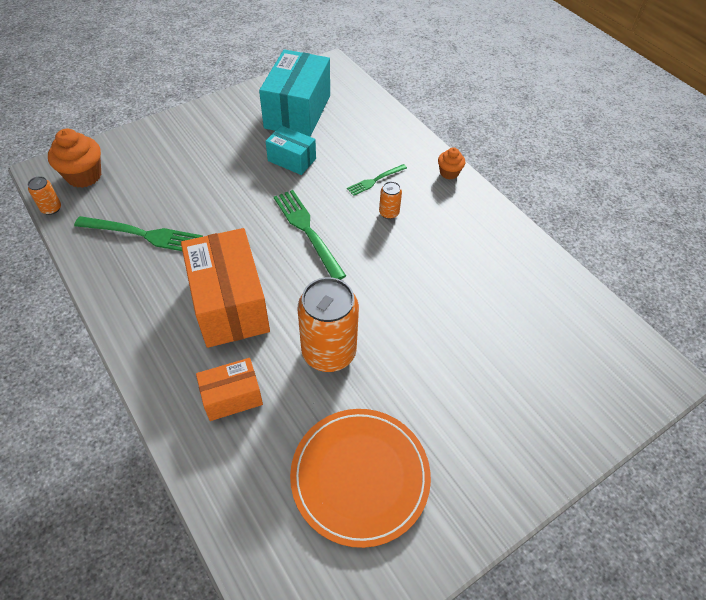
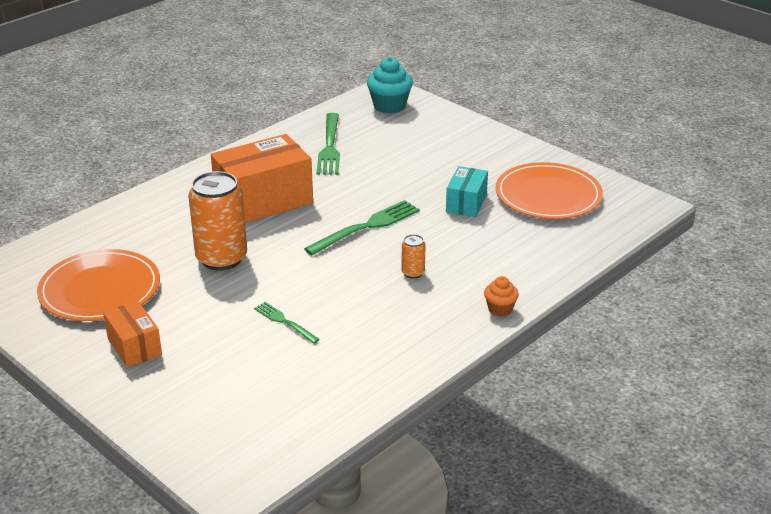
camera: 80 degrees right, 20 degrees down
orange can [28,176,61,215] -> none
orange cupcake [48,128,101,188] -> turquoise cupcake [367,57,413,113]
orange box [196,358,263,421] -> orange box moved to [103,301,162,367]
turquoise box [259,49,330,137] -> orange plate [495,162,603,219]
green fork [347,164,407,196] -> green fork moved to [254,302,320,344]

